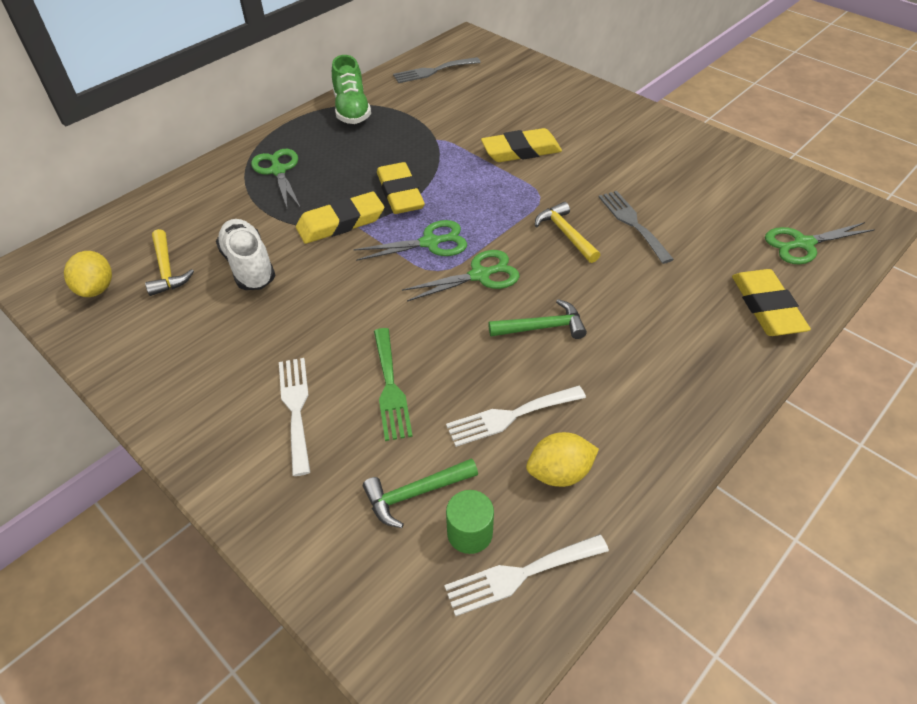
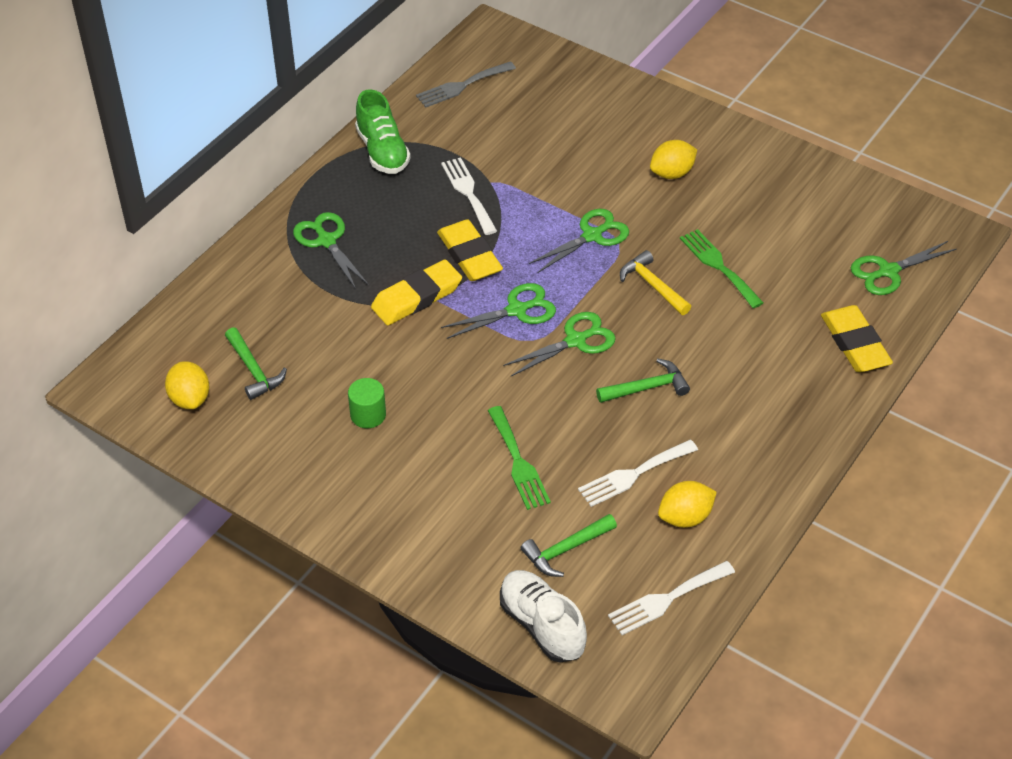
camera: 10 degrees left, 0 degrees up
yellow hammer [145,229,194,296] -> green hammer [225,327,287,400]
white shoe [216,219,275,290] -> white shoe moved to [500,570,587,663]
white fork [279,358,310,476] -> white fork moved to [441,158,497,235]
green cylinder [446,490,494,554] -> green cylinder moved to [348,378,386,428]
yellow eraser [481,128,562,162] -> none
grey fork [599,191,674,264] -> green fork [680,229,764,308]
none -> green scissors [529,209,629,273]
none -> yellow lemon [650,140,697,179]

